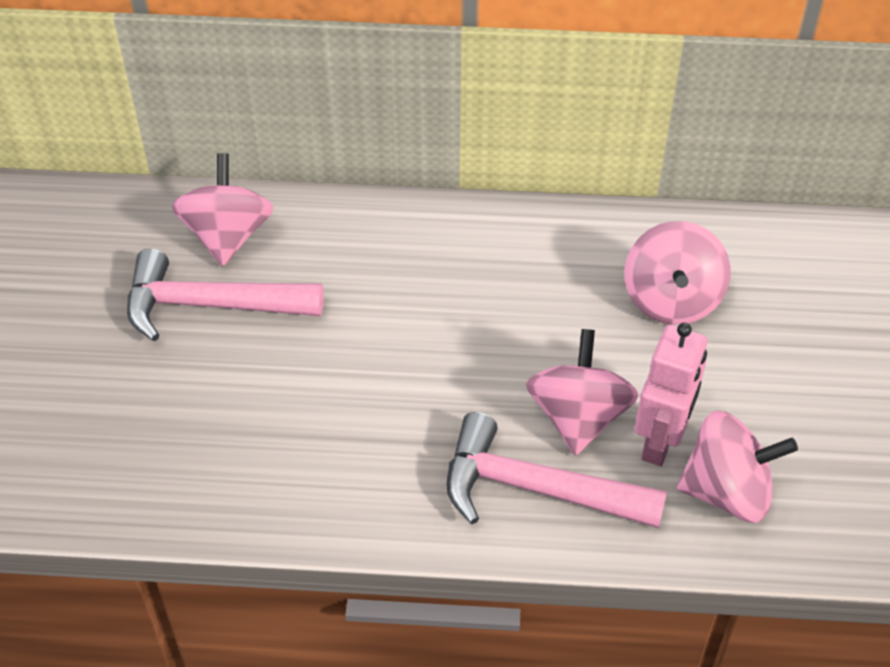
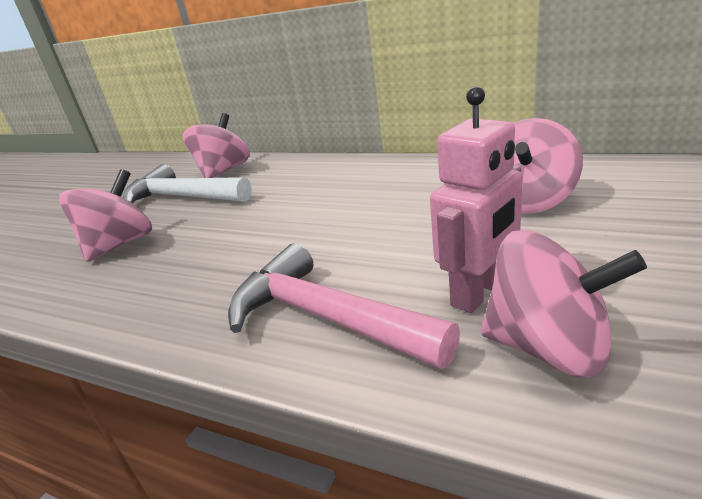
camera: 25 degrees right, 20 degrees down
pink hammer [127,249,324,341] -> white hammer [123,164,252,203]
pink spinning top [526,329,639,456] -> pink spinning top moved to [59,169,152,262]

